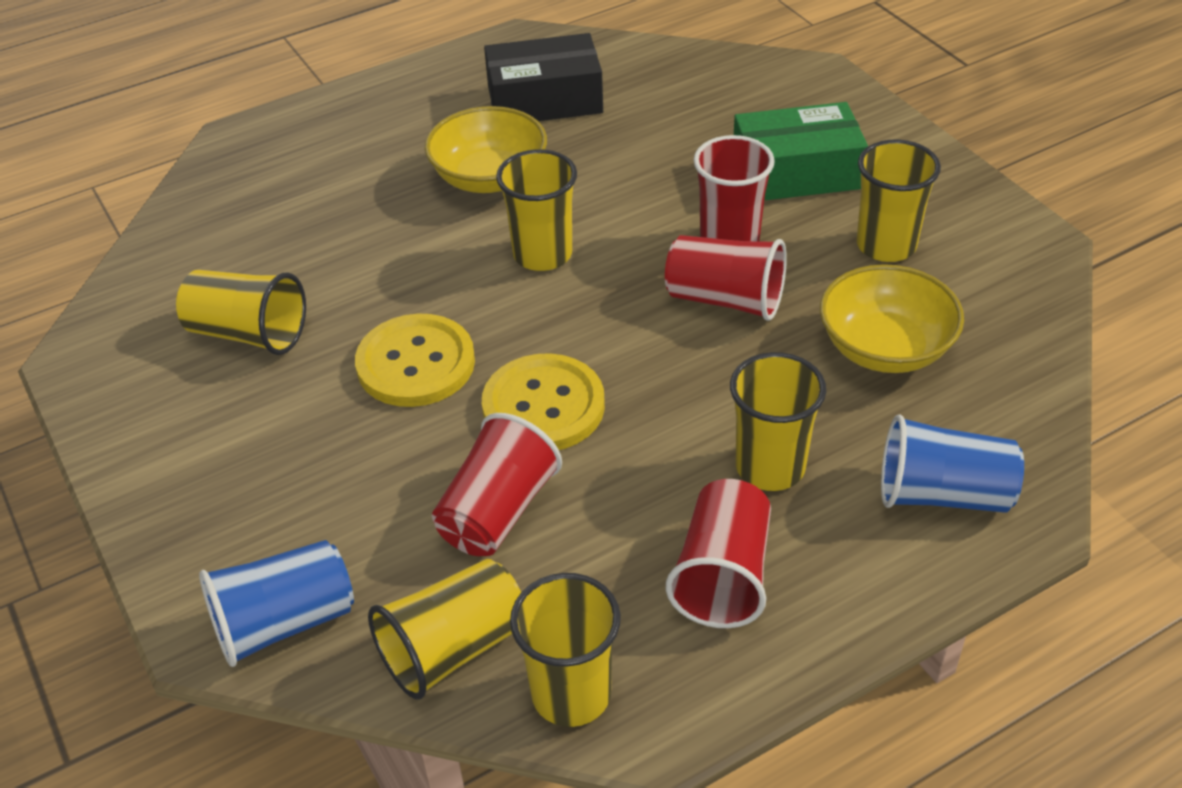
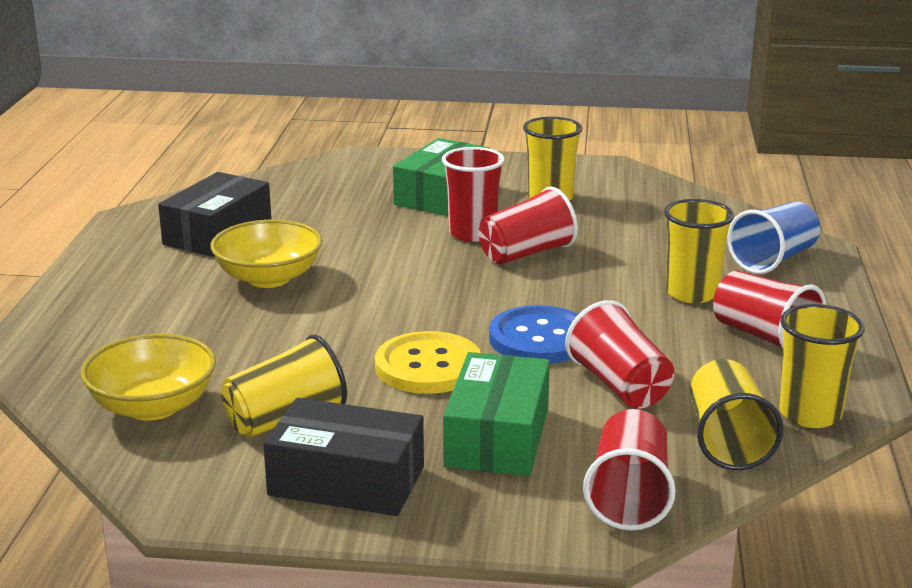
camera: 55 degrees left, 20 degrees down
blue cup [199,540,354,667] -> red cup [583,409,676,531]
yellow button [482,353,605,450] -> blue button [489,305,578,364]
yellow cup [496,149,577,271] -> none
yellow bowl [820,264,964,373] -> yellow bowl moved to [81,334,216,421]
none -> black box [263,398,424,516]
none -> green box [443,352,550,476]

